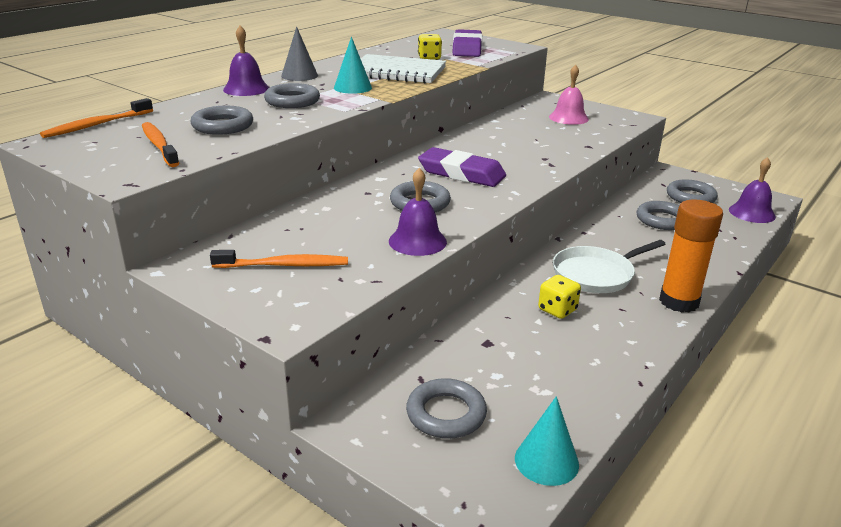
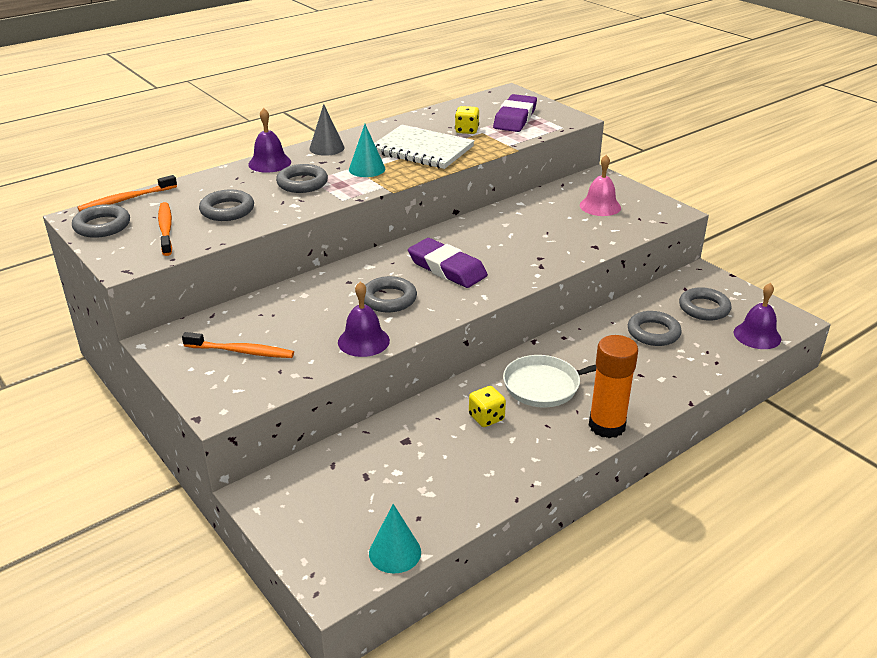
camera: 15 degrees right, 5 degrees up
grey ring [406,378,487,439] -> grey ring moved to [72,204,130,238]

